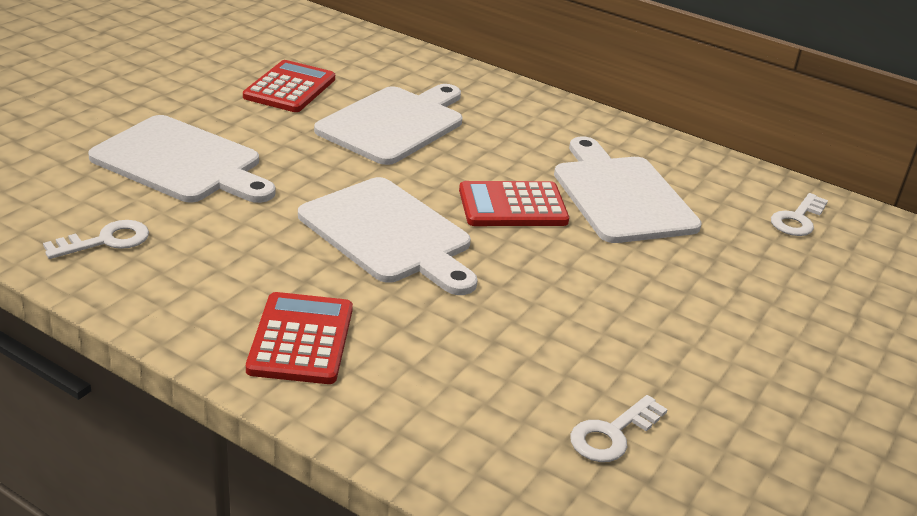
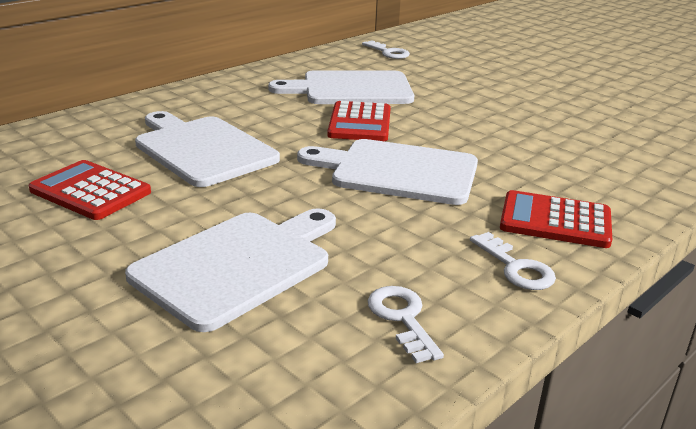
camera: 75 degrees left, 5 degrees down
white cutting board [298,177,478,295] -> white cutting board turned 135 degrees counterclockwise [297,139,478,205]
white key [570,395,668,462] -> white key moved to [470,232,556,290]

